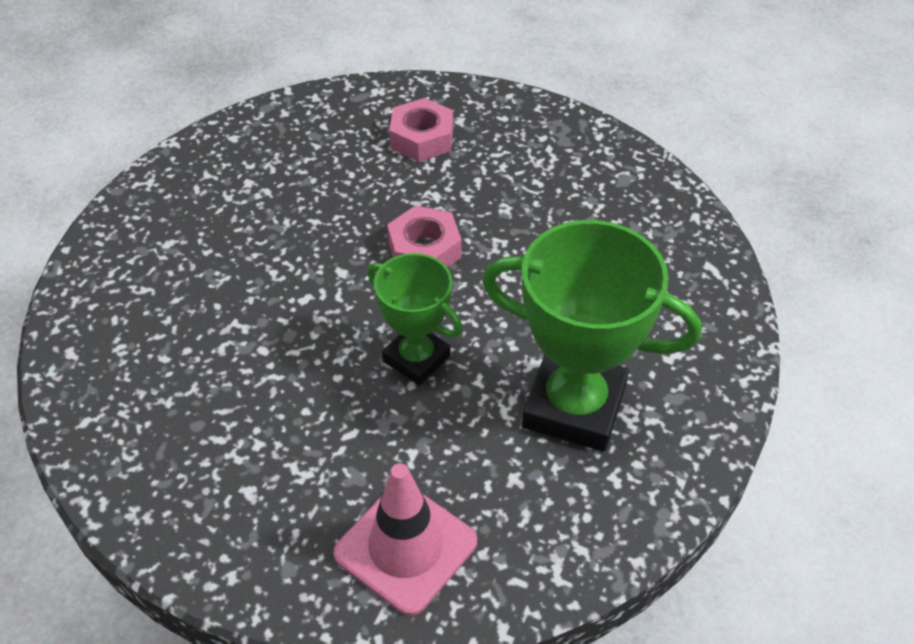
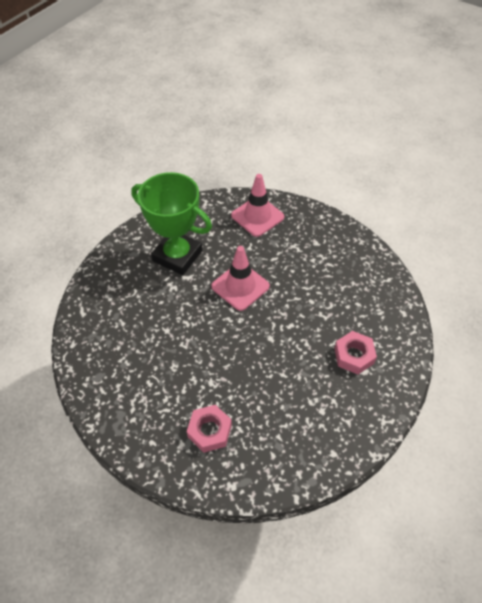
camera: 170 degrees left, 5 degrees up
green trophy [367,253,463,385] -> pink traffic cone [211,246,270,311]
pink nut [387,205,462,268] -> pink nut moved to [334,331,377,374]

